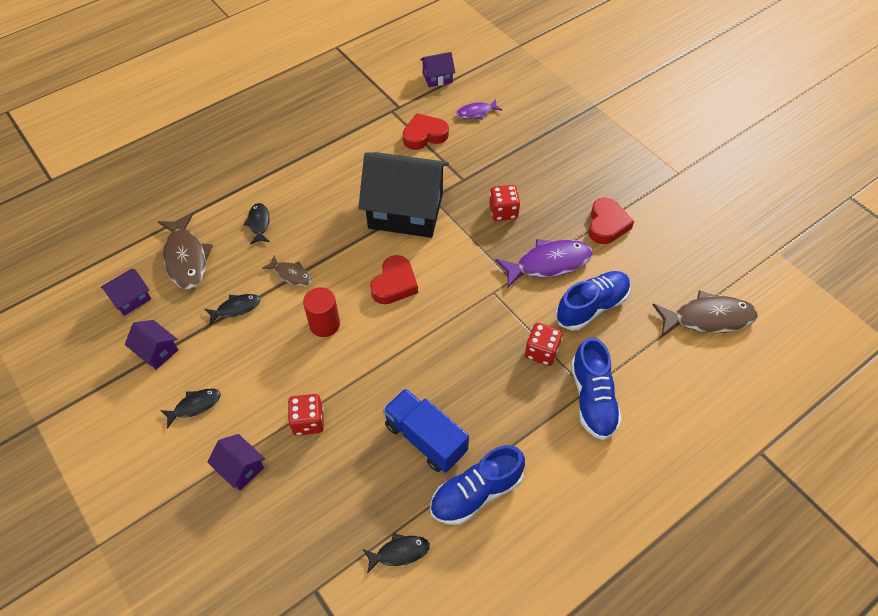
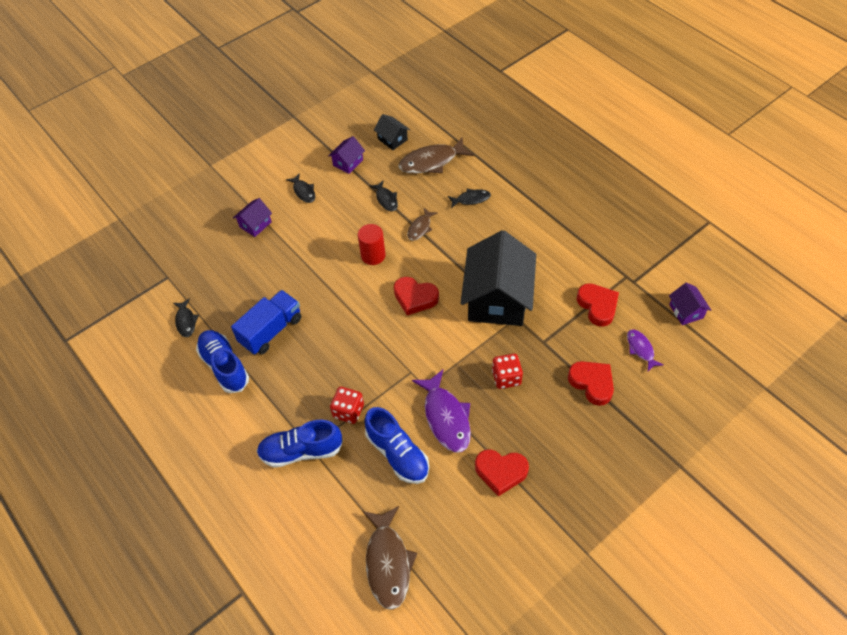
camera: 90 degrees right, 0 degrees up
purple house [101,269,151,316] -> black house [374,114,410,150]
red dice [288,394,324,436] -> none
none -> red heart [568,361,614,406]

